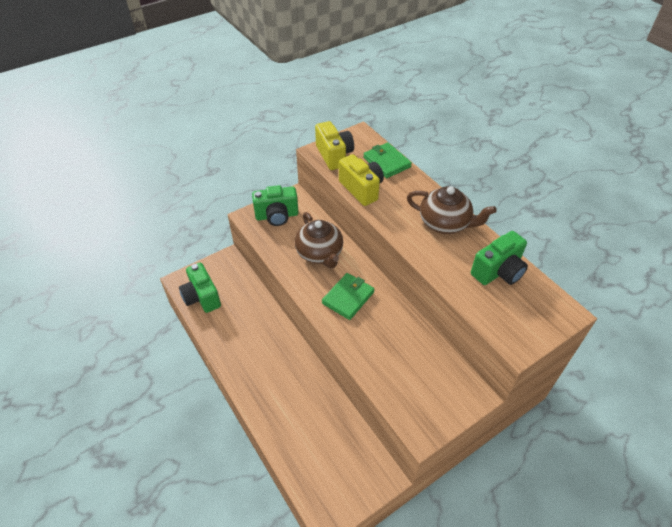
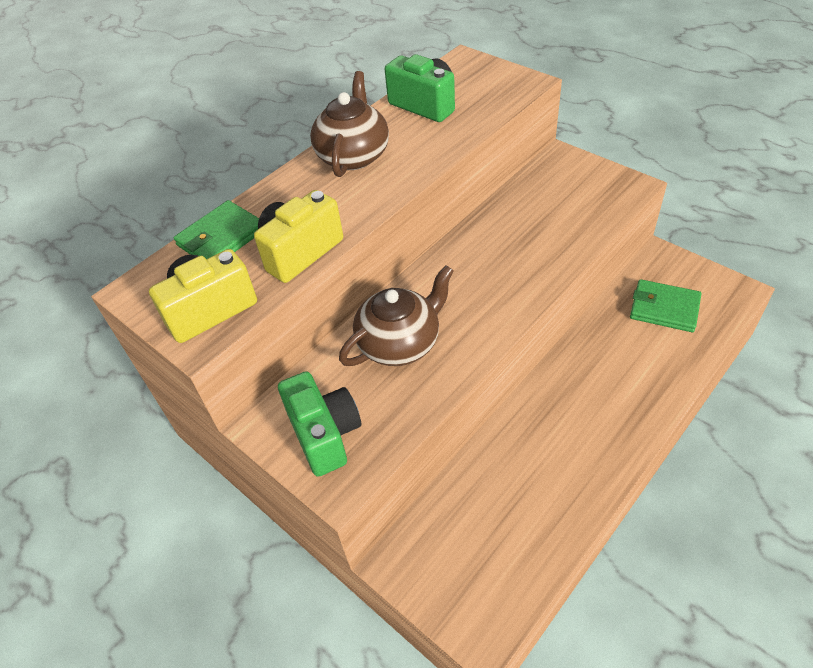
camera: 100 degrees left, 0 degrees up
green camera [179,263,221,313] -> none
green wallet [322,273,375,320] -> green wallet moved to [630,279,701,332]

